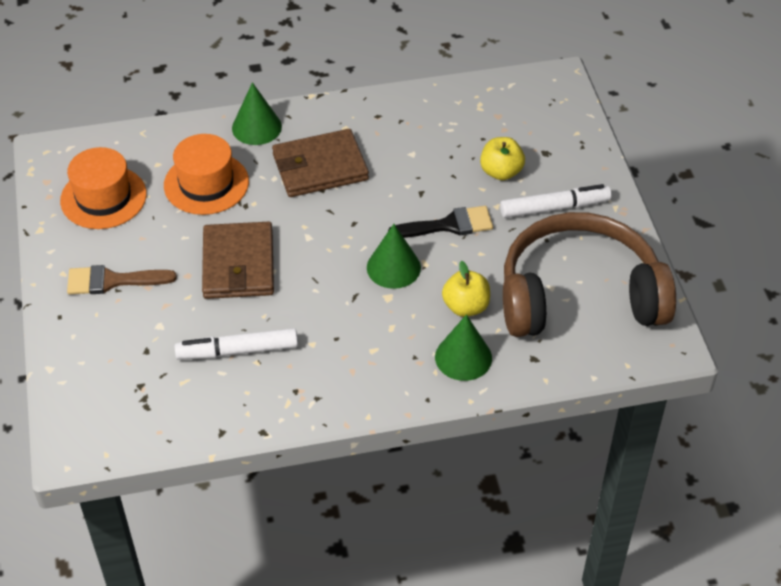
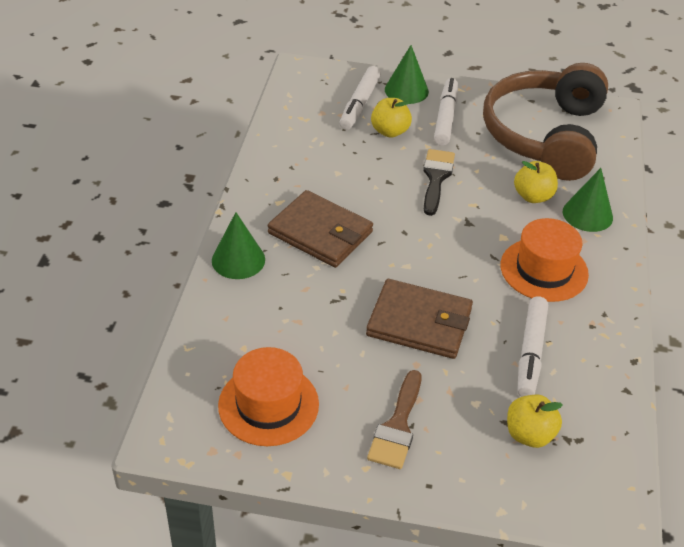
camera: 70 degrees left, 5 degrees down
orange hat [164,134,249,215] -> orange hat moved to [501,218,589,302]
brown wallet [272,129,369,197] -> brown wallet turned 60 degrees counterclockwise [268,190,373,268]
green cone [367,224,421,289] -> green cone moved to [385,45,429,104]
none -> white marker [339,66,381,130]
none -> yellow apple [507,395,562,448]

